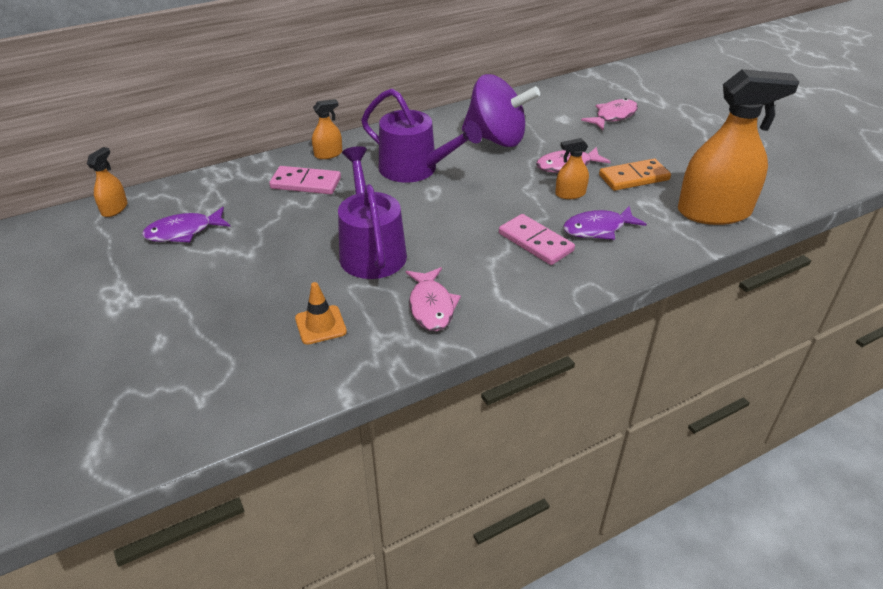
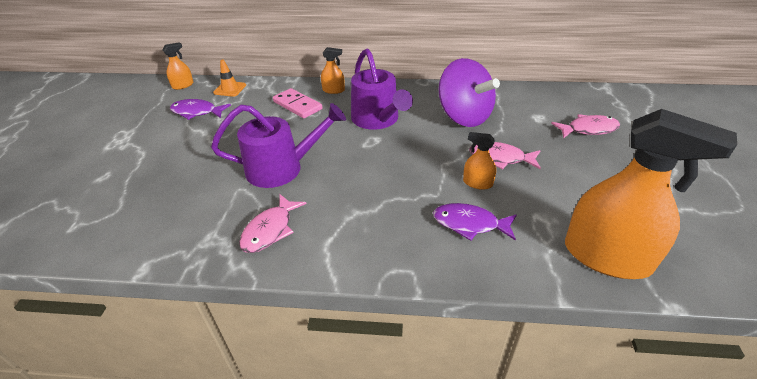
camera: 35 degrees right, 0 degrees up
orange traffic cone [295,282,347,345] -> orange traffic cone moved to [213,59,246,97]
purple watering can [338,146,407,279] -> purple watering can turned 60 degrees clockwise [211,103,346,188]
pink domino [499,214,575,265] -> none
orange domino [599,159,671,191] -> none

